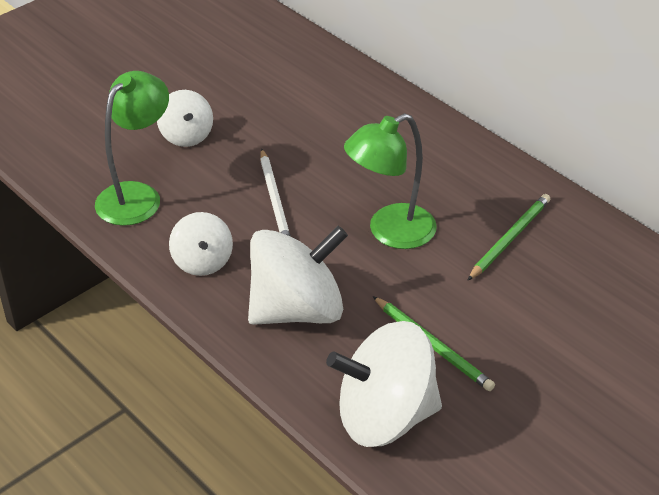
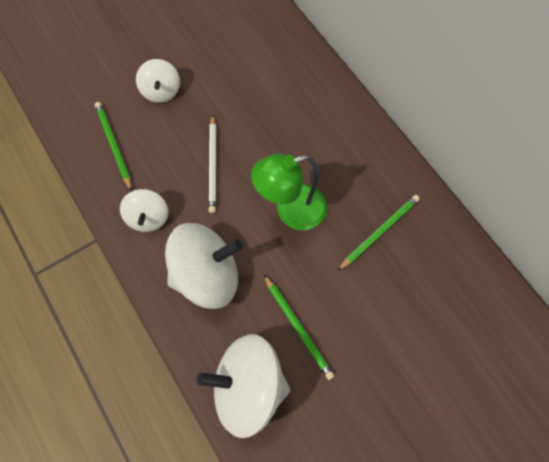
camera: 10 degrees right, 25 degrees up
green lamp [95,71,169,226] -> green pencil [95,102,132,191]

